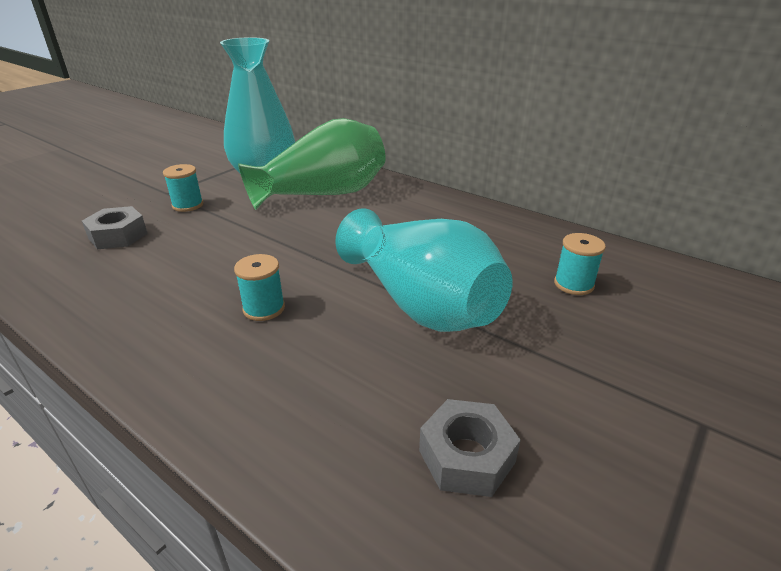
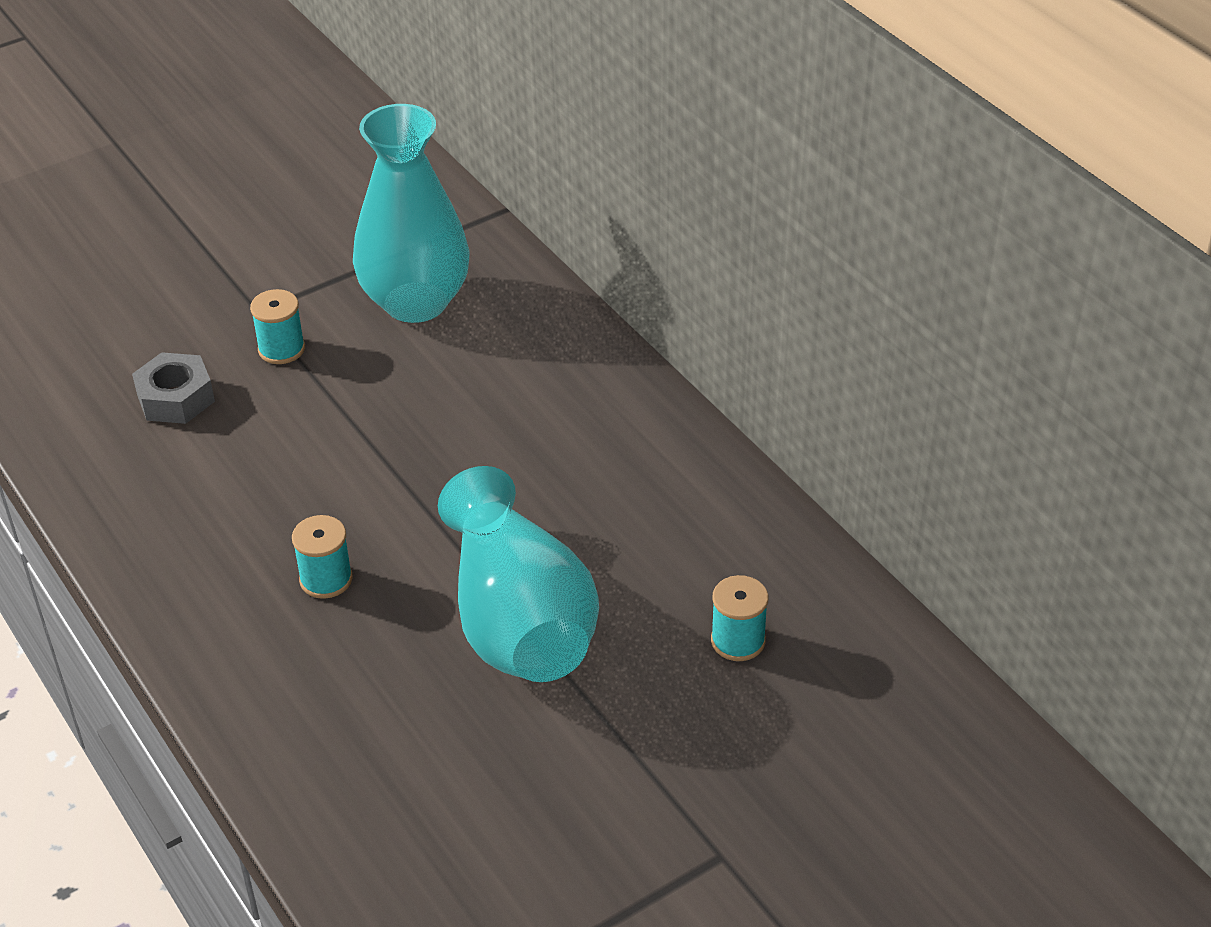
camera: 20 degrees right, 10 degrees up
green vase [238,118,386,210] -> none
grey nut [419,399,521,497] -> none

